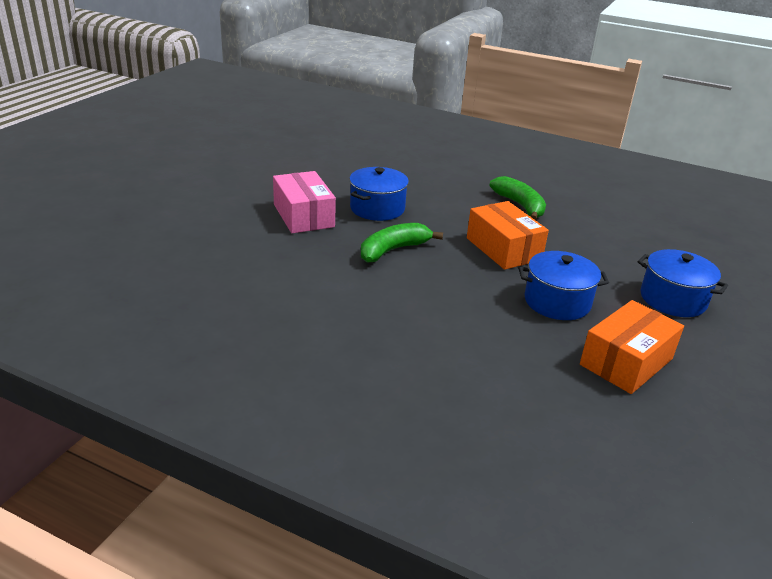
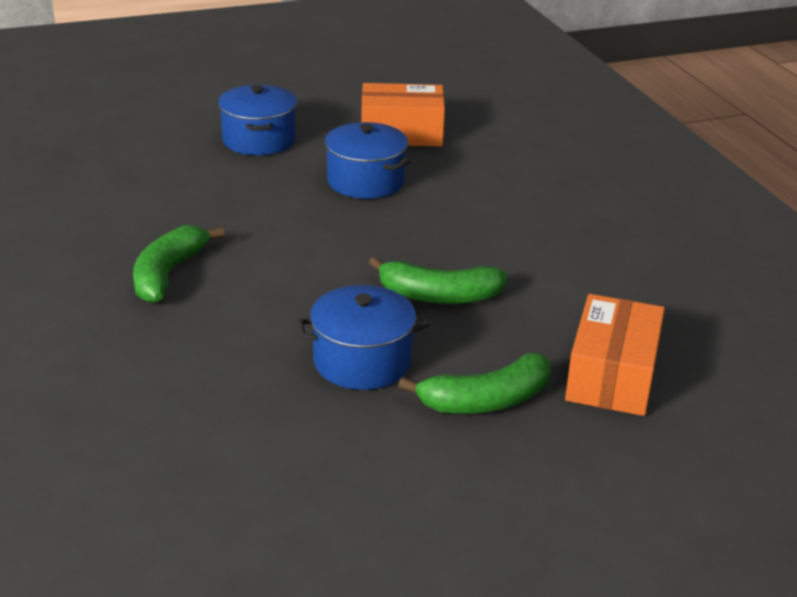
camera: 135 degrees left, 0 degrees up
pink box [273,171,336,233] -> green banana [398,353,551,414]
orange box [467,201,549,270] -> orange box moved to [565,294,665,416]

